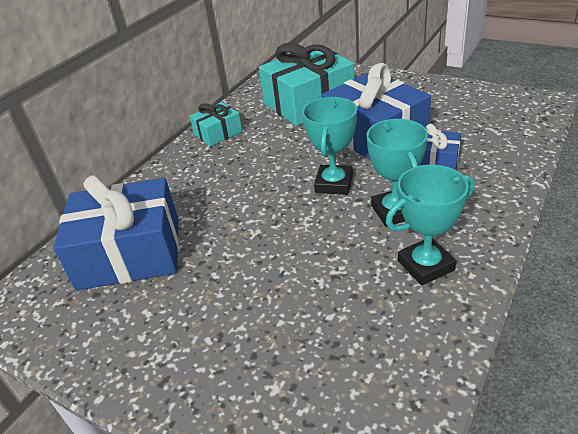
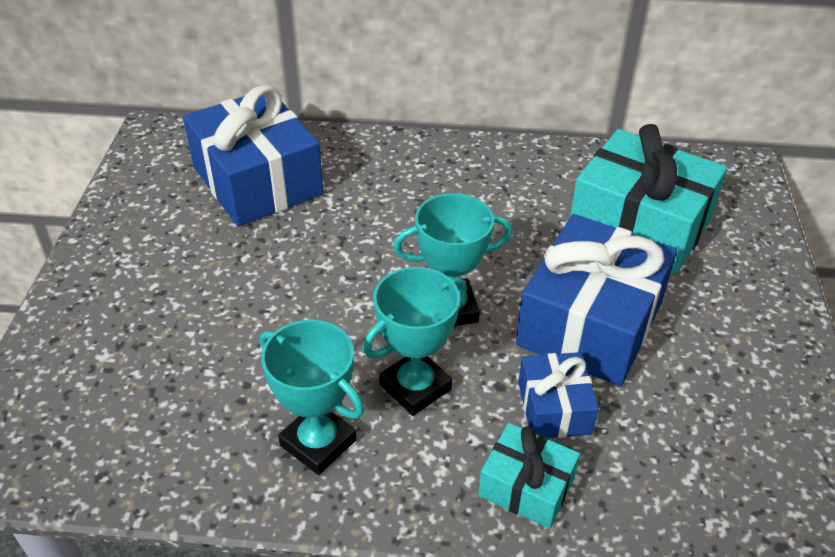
camera: 60 degrees right, 5 degrees up
turquoise gift [190,102,242,147] -> turquoise gift moved to [478,423,580,529]

